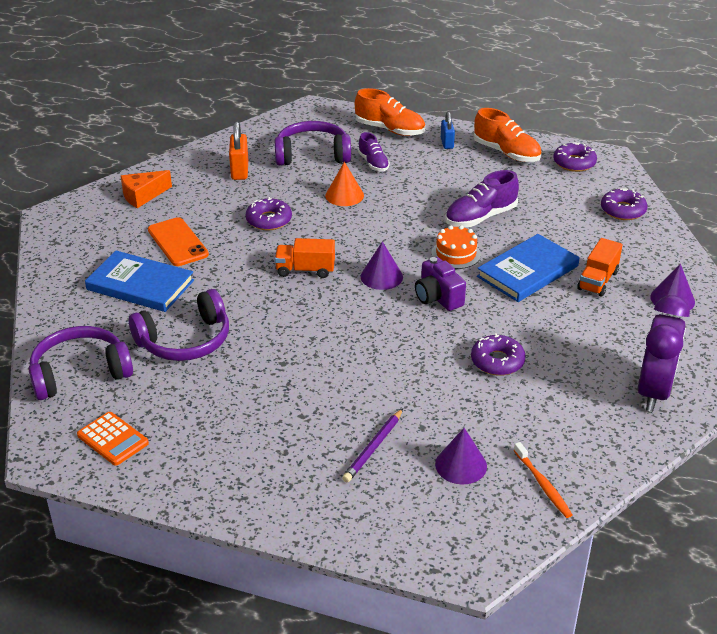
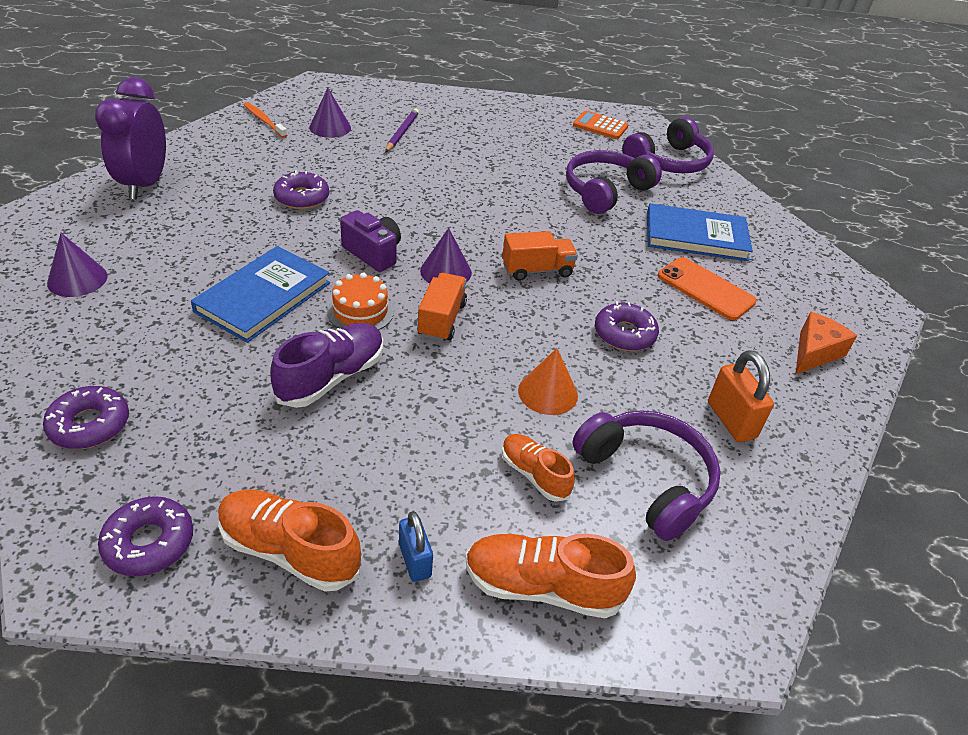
camera: 160 degrees right, 5 degrees up
purple headphones [275,121,351,166] -> purple headphones turned 105 degrees counterclockwise [572,410,721,541]
purple shoe [358,132,390,171] -> orange shoe [502,434,575,502]
orange truck [577,238,622,297] -> orange truck moved to [417,273,467,341]

